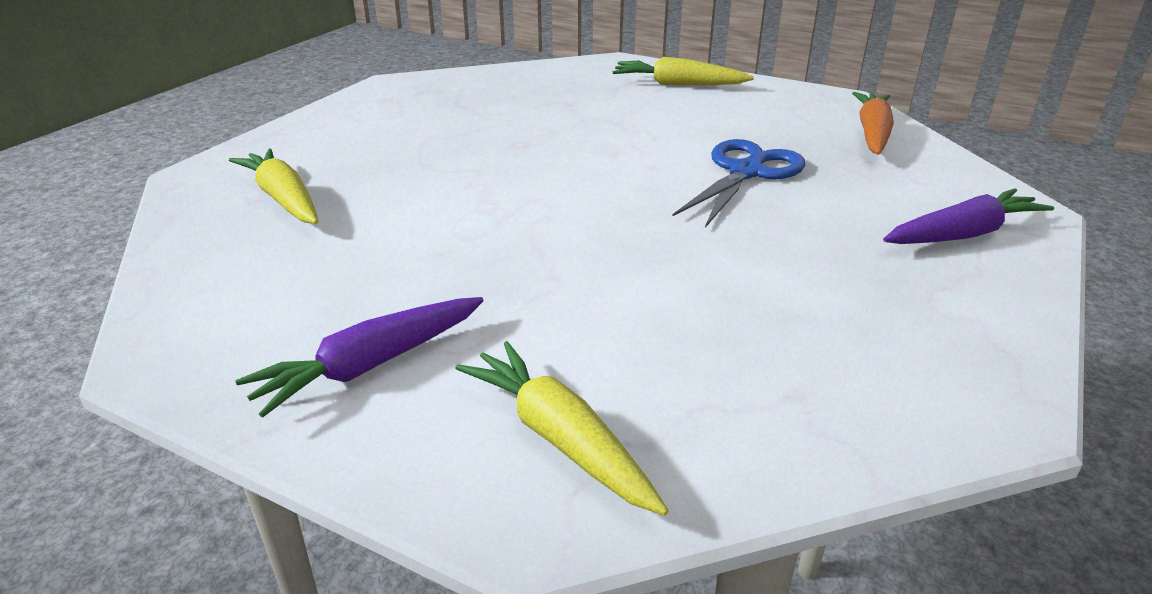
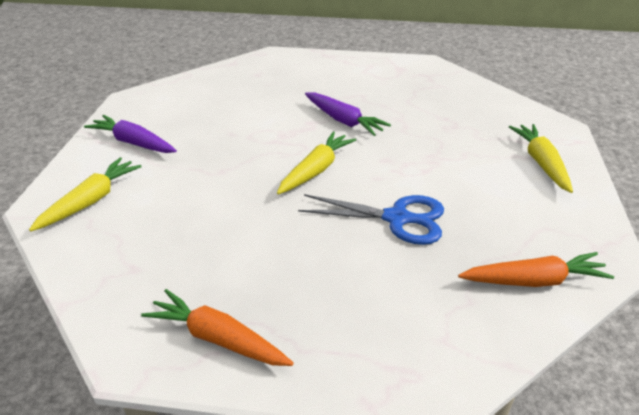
camera: 70 degrees right, 5 degrees up
yellow carrot [229,148,319,224] -> yellow carrot moved to [277,131,356,194]
purple carrot [883,188,1054,244] -> purple carrot moved to [305,92,391,136]
none -> orange carrot [141,289,294,366]

